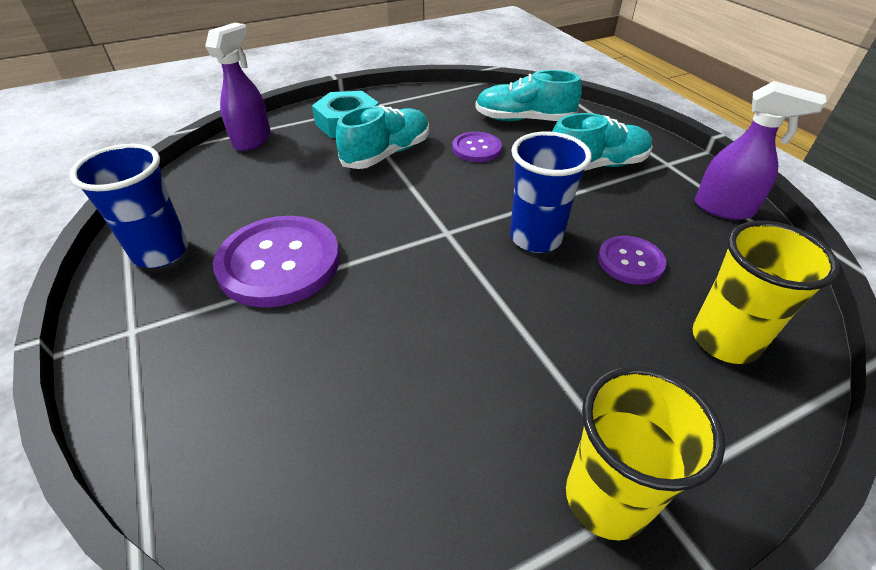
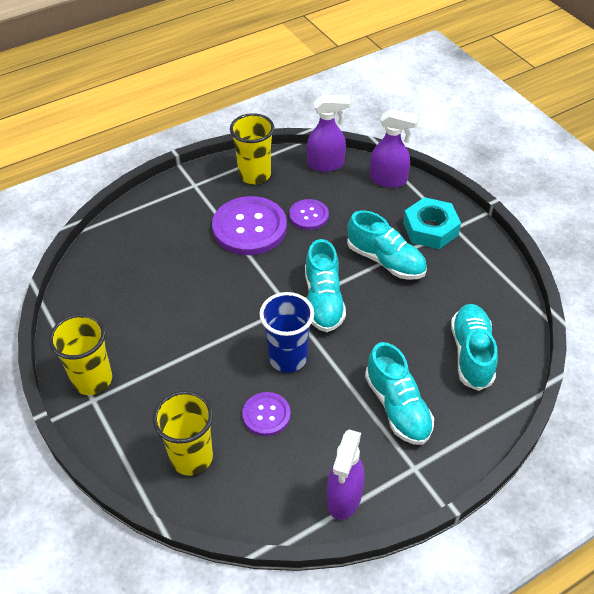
camera: 85 degrees right, 5 degrees up
blue cup [69,144,188,268] -> yellow cup [230,113,274,184]
purple button [452,132,502,162] -> purple button moved to [289,199,329,230]
none -> turquoise shoe [305,239,346,332]
none -> purple spray bottle [307,95,351,172]

